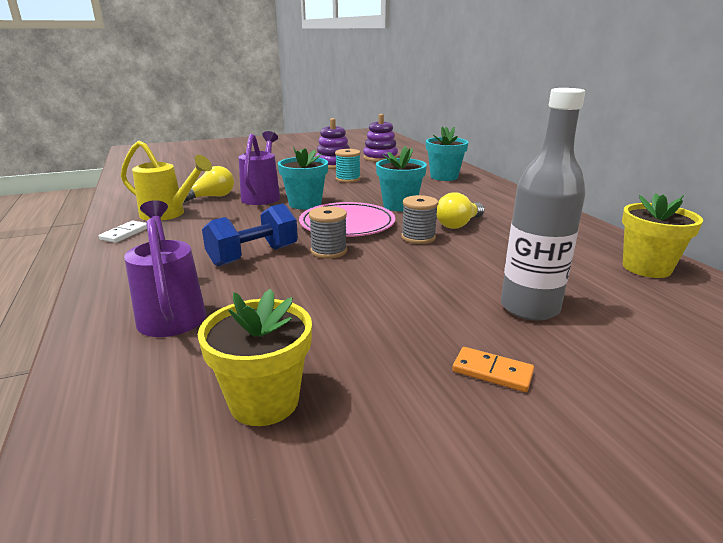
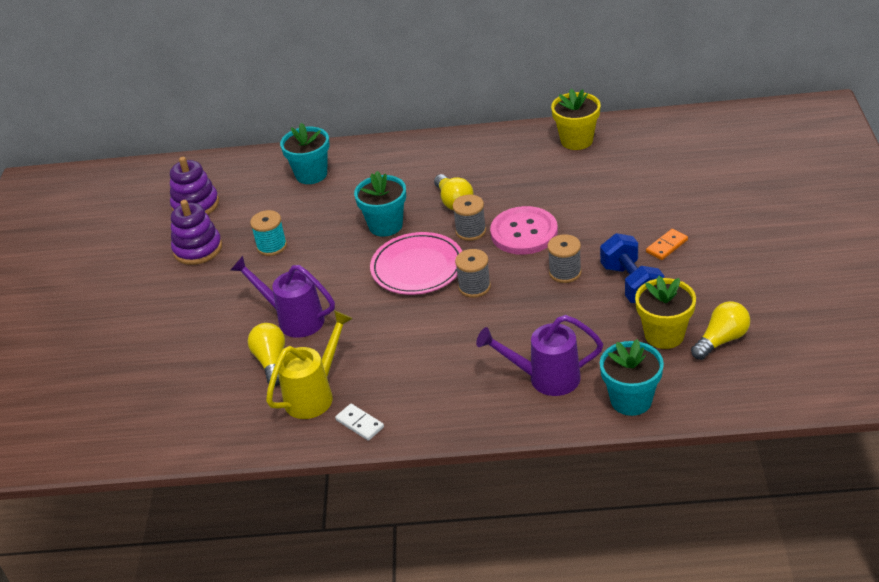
camera: 65 degrees left, 15 degrees up
blue dumbbell [202,203,298,267] -> blue dumbbell moved to [600,233,664,303]
turquoise flower pot [278,146,328,209] -> turquoise flower pot moved to [600,339,664,416]
grey bottle [501,88,586,321] -> none
none -> pink button [490,206,558,255]
none -> grey spool [547,234,582,283]
none -> yellow light bulb [691,301,750,360]

